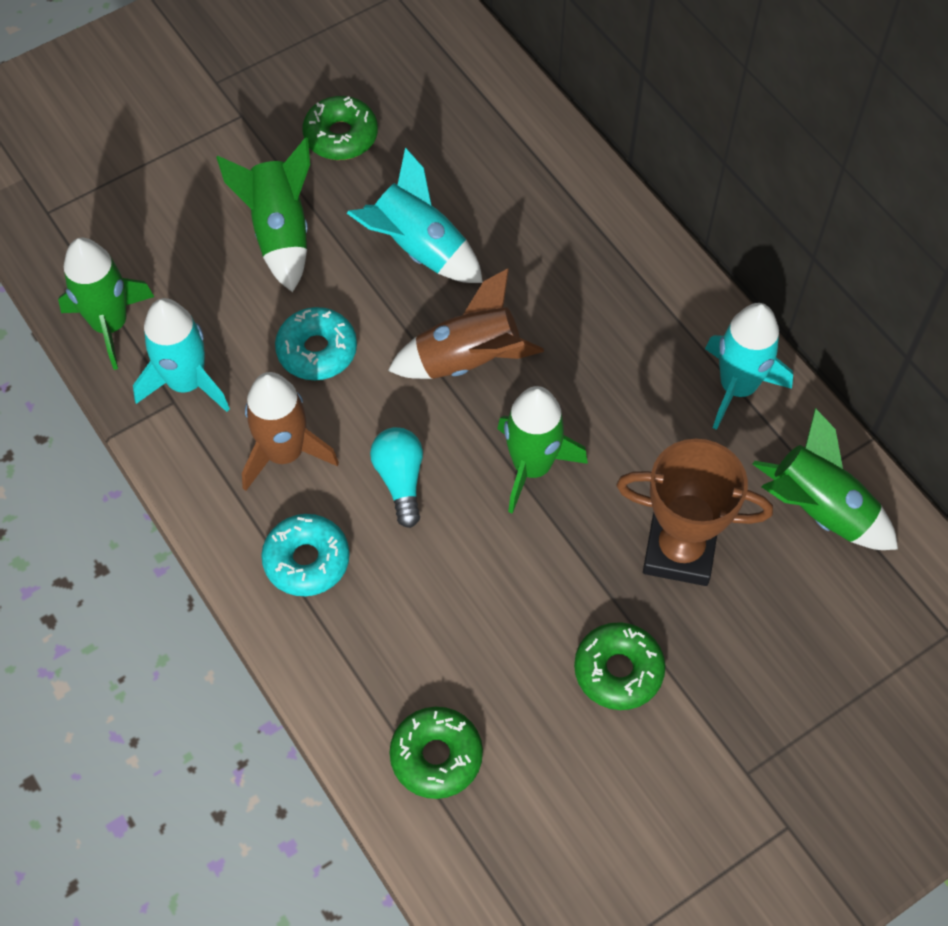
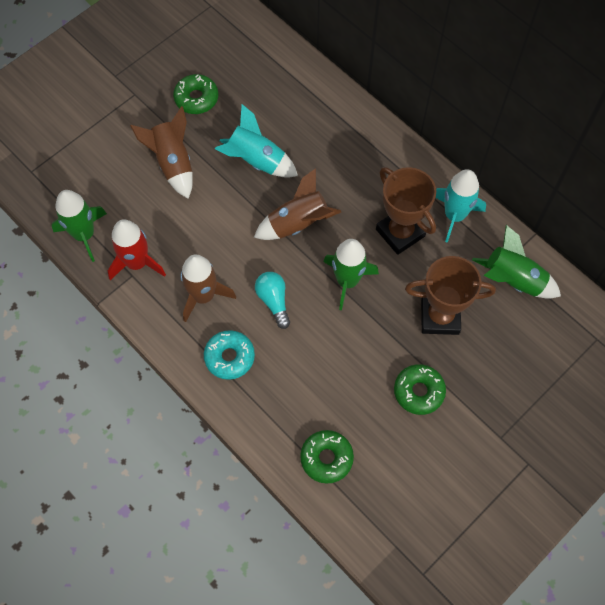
camera: 10 degrees left, 5 degrees up
turquoise rocket [133,298,230,412] -> red rocket [108,219,166,280]
green rocket [216,137,310,292] -> brown rocket [130,106,193,199]
turquoise donut [275,307,357,380] -> none
none -> brown trophy [376,167,436,255]

